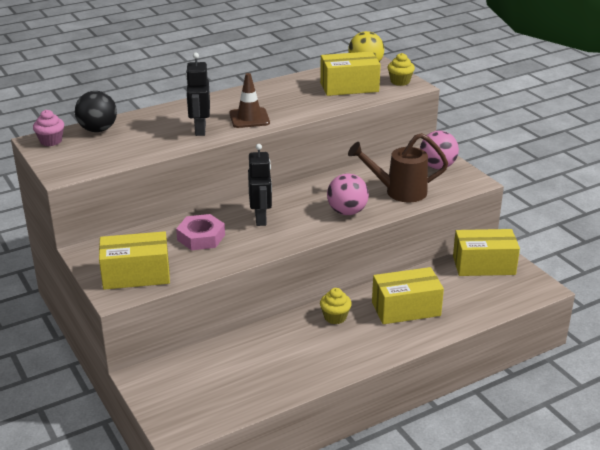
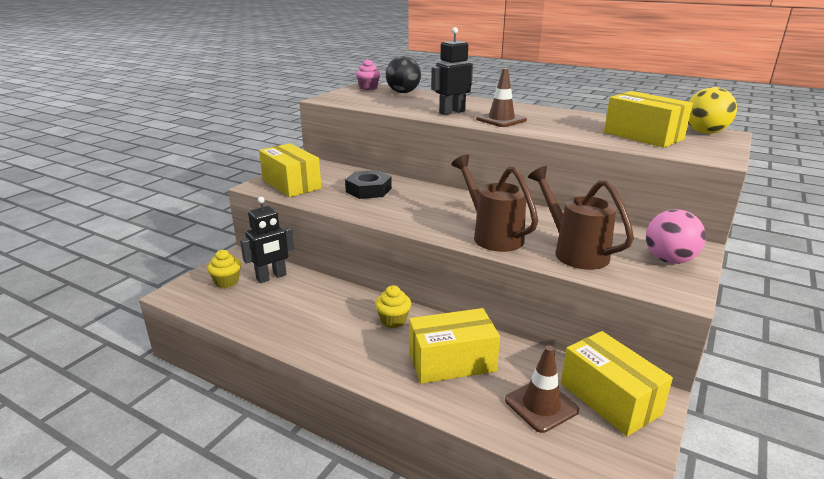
camera: 60 degrees right, 5 degrees down
pink nut [176,214,225,250] -> black nut [345,170,392,199]
black robot [248,144,272,226] -> black robot moved to [240,197,294,283]
pink ball [327,174,369,215] -> brown watering can [451,154,538,252]
yellow box [372,267,444,324] -> yellow box turned 60 degrees counterclockwise [409,308,500,384]
yellow cupcake [387,53,415,86] -> yellow cupcake moved to [207,250,241,288]
none -> brown traffic cone [505,345,579,433]

